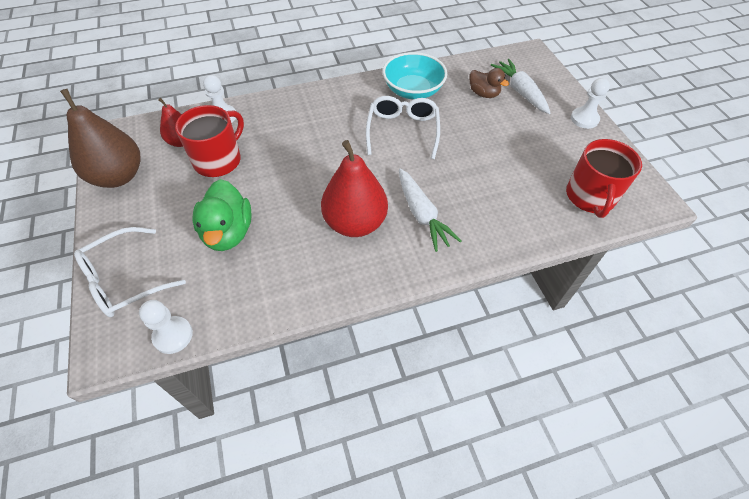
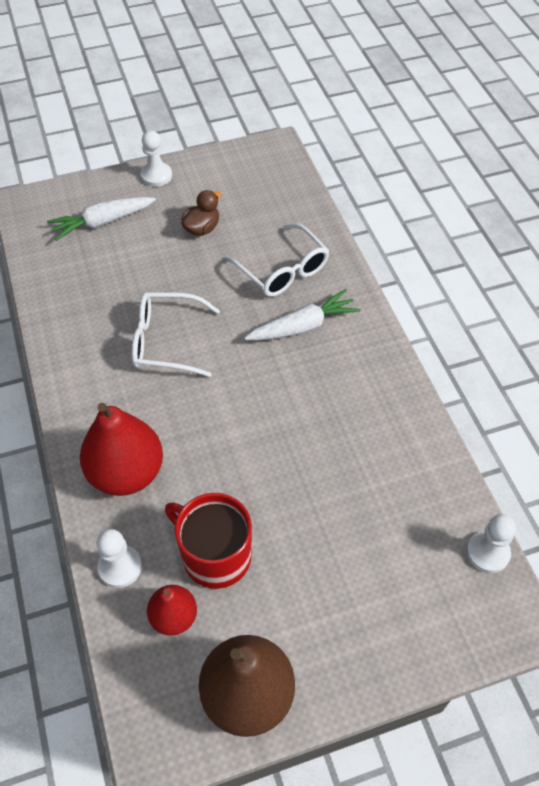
camera: 90 degrees left, 0 degrees up
white glasses [74,227,186,317] -> white glasses moved to [225,223,329,297]
green duck [192,179,252,251] -> none
red pear [321,140,388,237] -> red pear moved to [80,403,163,496]
turquoise bowl [383,52,447,99] -> none
brown duck [470,68,509,98] -> brown duck moved to [182,190,221,236]
red mug [566,139,642,218] -> none

